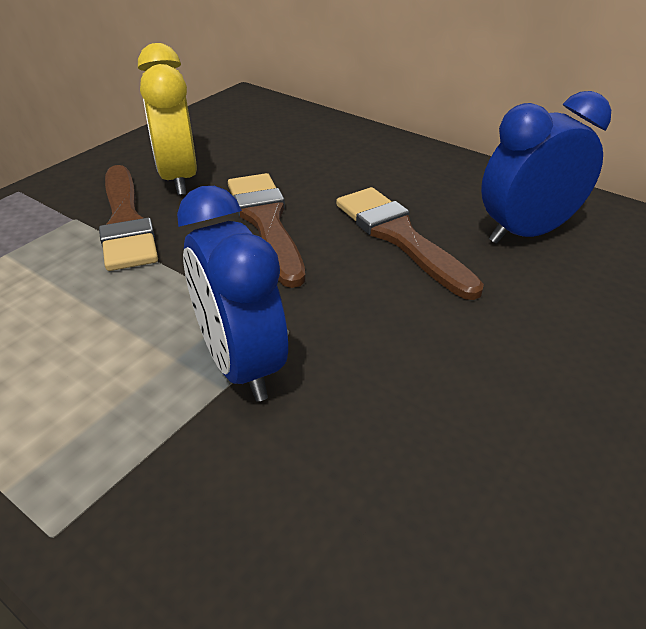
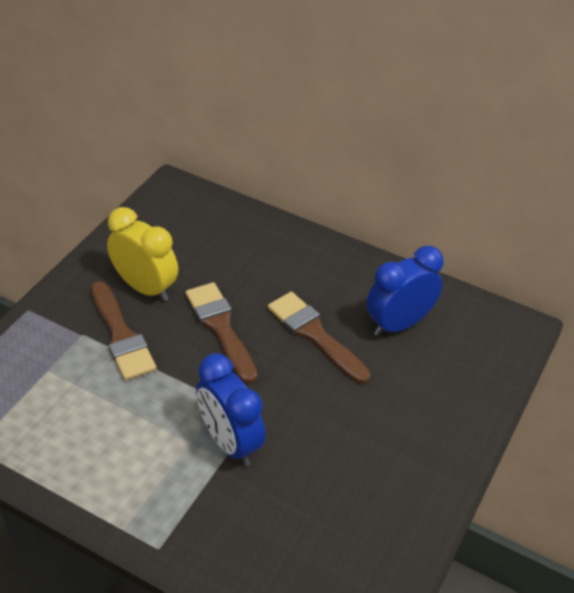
camera: 10 degrees left, 5 degrees up
yellow clock [138,43,197,195] -> yellow clock turned 150 degrees clockwise [107,207,178,302]

